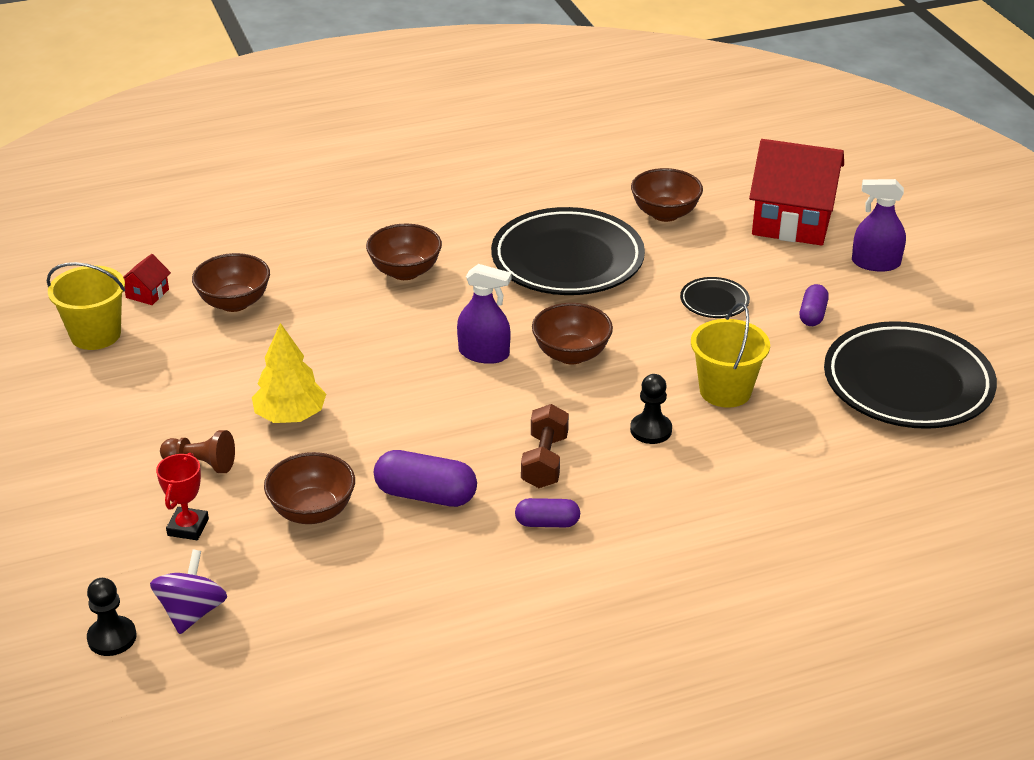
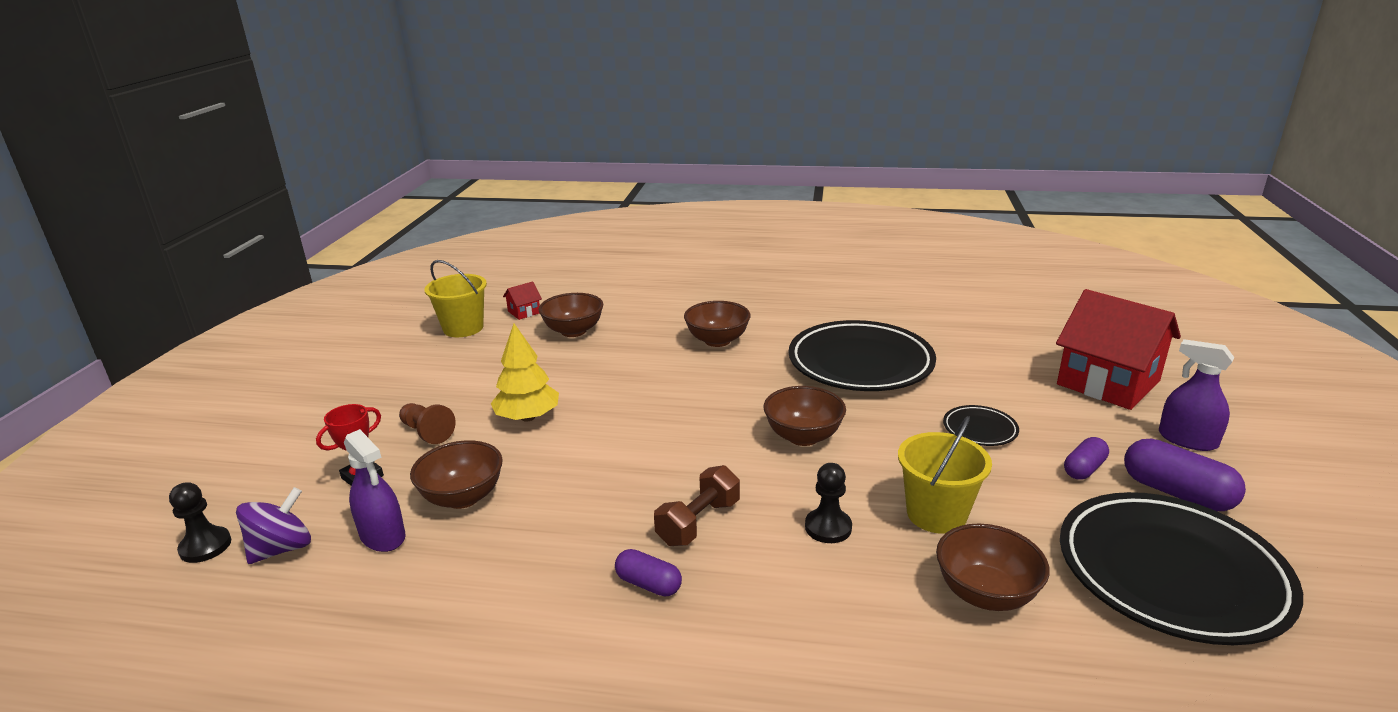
camera: 30 degrees right, 10 degrees down
purple capsule [374,450,477,507] -> purple capsule moved to [1124,439,1246,511]
purple spray bottle [457,264,511,364] -> purple spray bottle moved to [344,429,406,552]
brown bowl [631,168,703,222] -> brown bowl moved to [936,524,1050,611]

